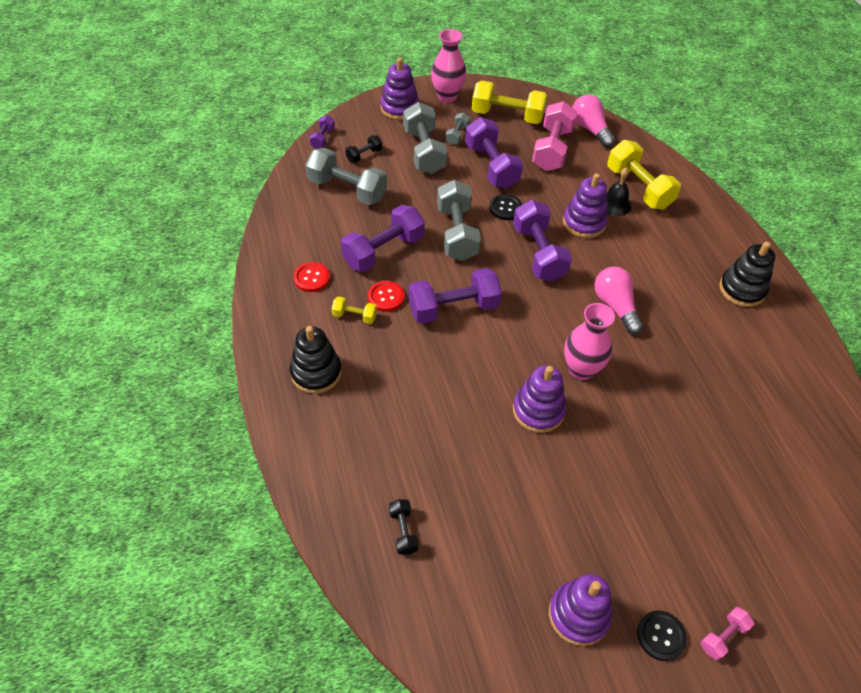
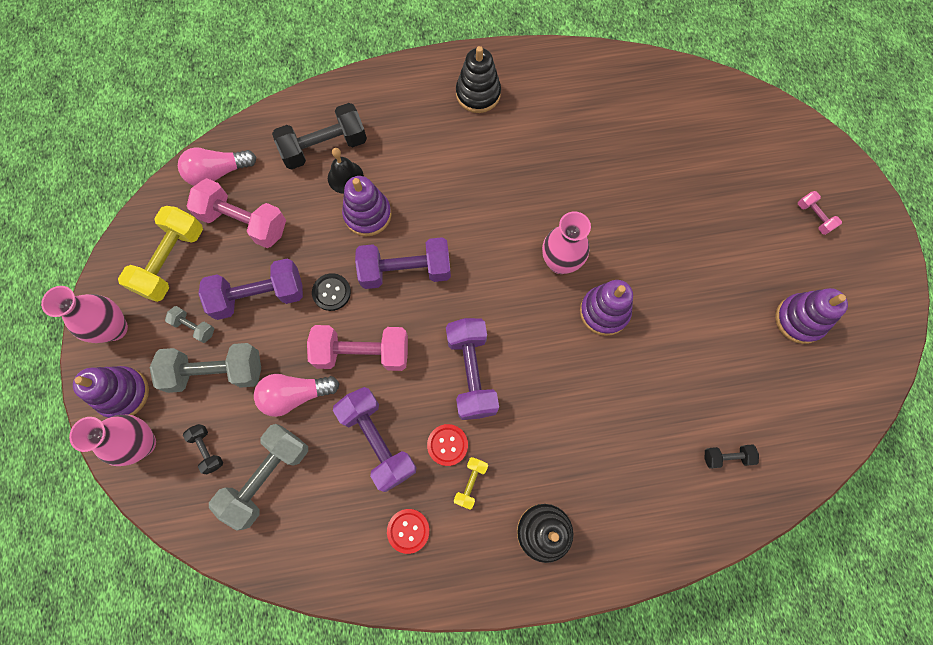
camera: 80 degrees left, 20 degrees up
purple dumbbell [309,115,335,149] -> none
grey dumbbell [437,180,481,261] -> pink dumbbell [307,325,408,371]
pink light bulb [594,266,643,334] -> pink light bulb moved to [254,374,339,417]
yellow dumbbell [607,140,681,210] -> black dumbbell [272,103,367,170]
black button [637,610,687,661] -> none
none -> pink vase [69,414,156,466]

